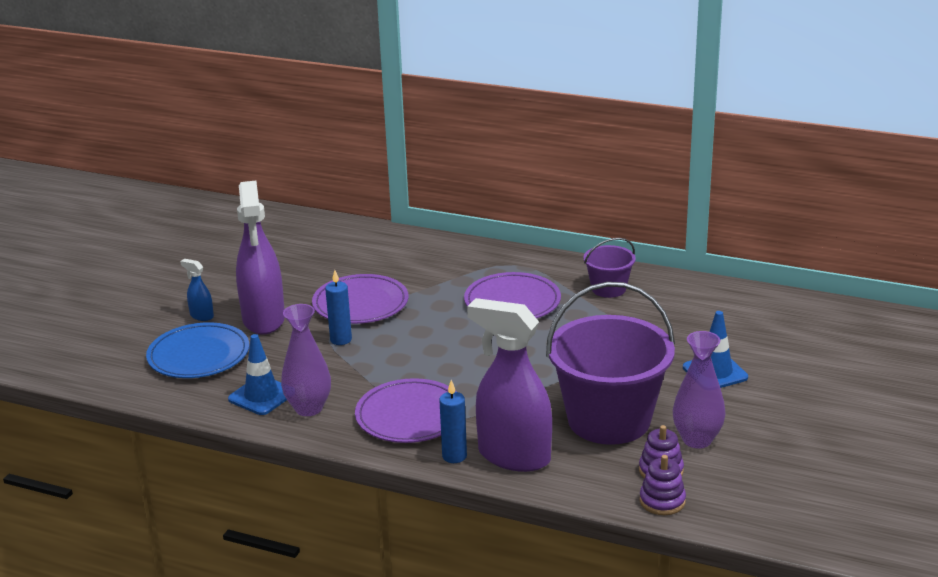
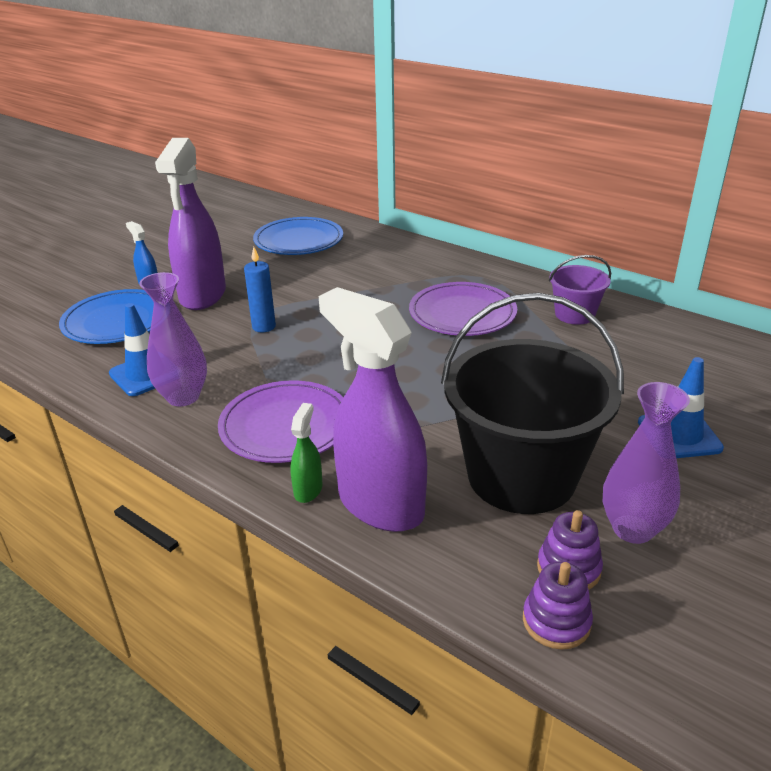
camera: 15 degrees right, 5 degrees up
purple plate [312,274,408,324] -> none
blue candle [439,380,467,463] -> green spray bottle [290,403,322,503]
purple bucket [546,282,675,445] -> black bucket [441,293,624,514]
none -> blue plate [253,217,343,255]

